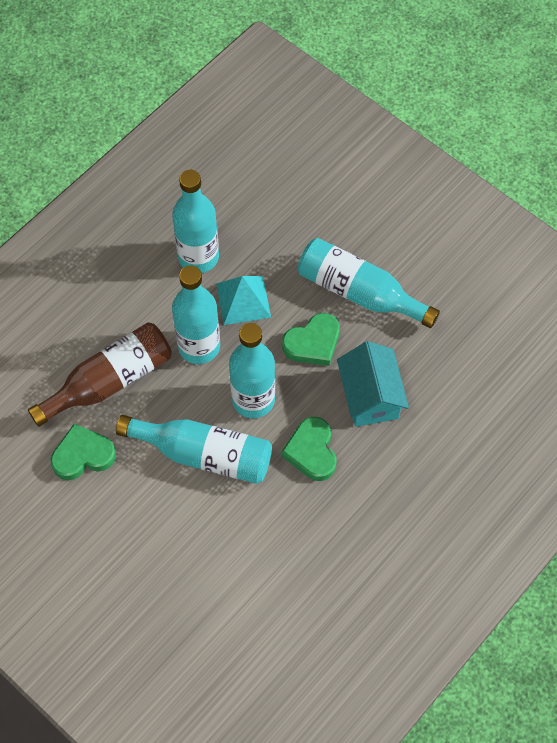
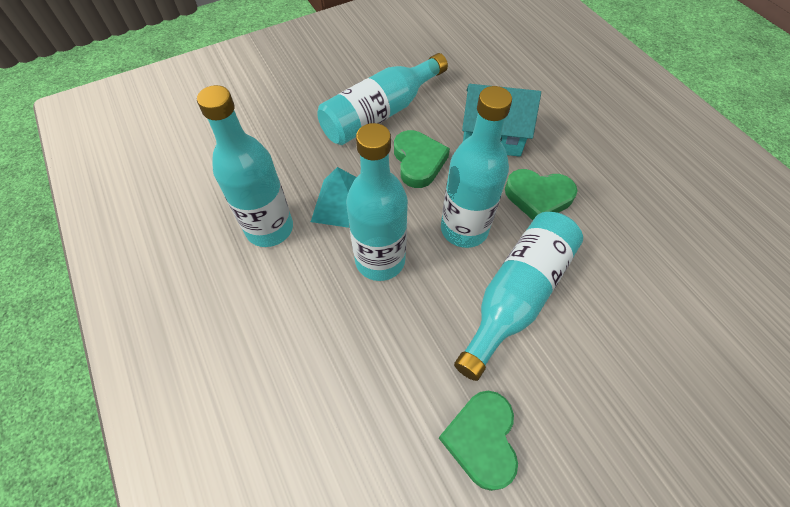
camera: 70 degrees left, 5 degrees down
brown bottle [28,322,172,427] -> none

